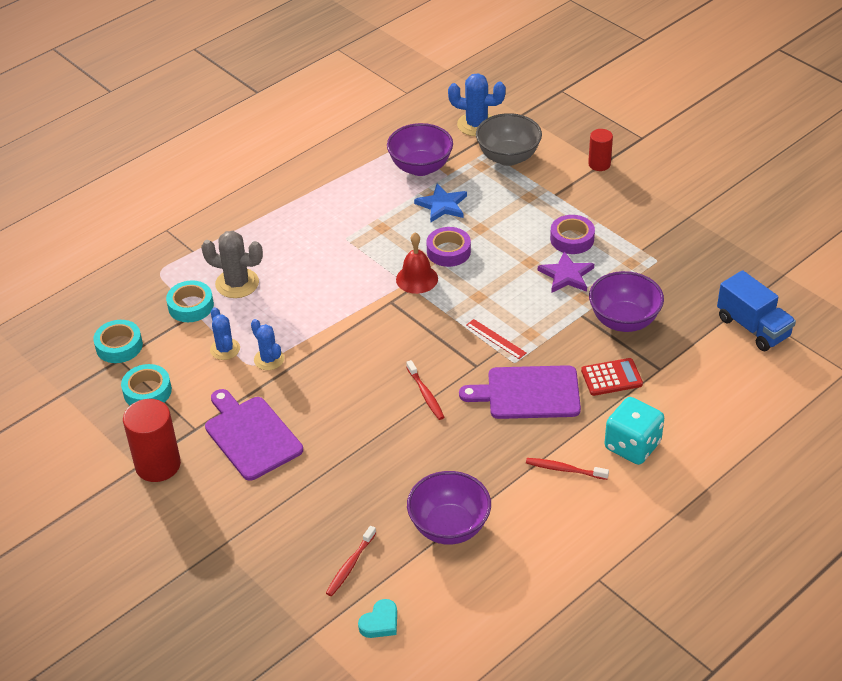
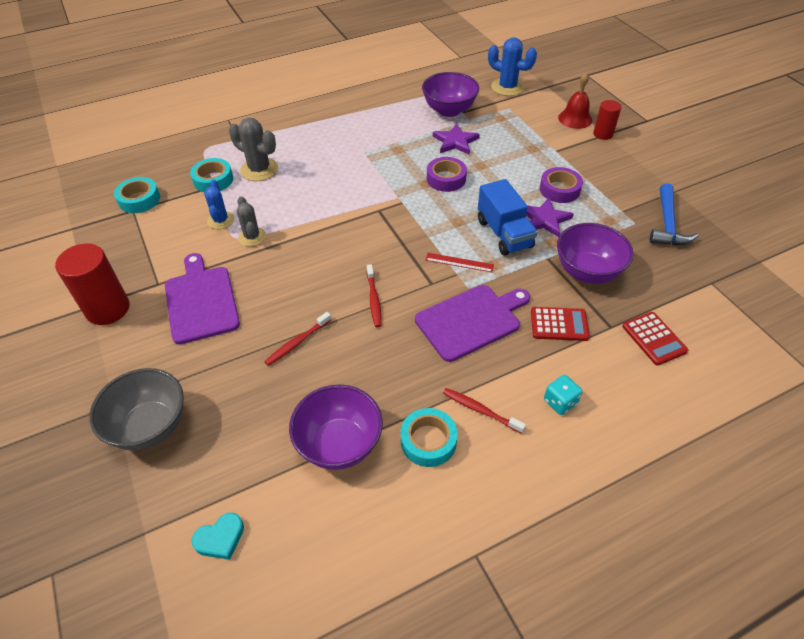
camera: 15 degrees right, 5 degrees up
turquoise tape [121,364,172,405] -> turquoise tape moved to [401,408,458,467]
blue cactus [251,319,284,370] -> grey cactus [237,196,266,246]
red toothbrush [326,526,376,596] -> red toothbrush moved to [264,312,331,366]
red bell [396,232,438,294] -> red bell moved to [558,73,592,129]
blue star [414,184,467,223] -> purple star [433,124,480,155]
purple cutting board [459,365,581,419] -> purple cutting board turned 135 degrees clockwise [415,285,530,362]
red ruler [467,319,526,359] -> red ruler turned 45 degrees counterclockwise [426,253,494,272]
grey bowl [476,113,542,166] -> grey bowl moved to [89,368,184,450]
turquoise dice [605,397,664,465] -> turquoise dice [544,375,582,415], size x0.55
blue truck [717,270,796,351] -> blue truck moved to [478,179,538,256]
none -> red calculator [622,312,688,365]
none -> blue hammer [650,183,698,245]

